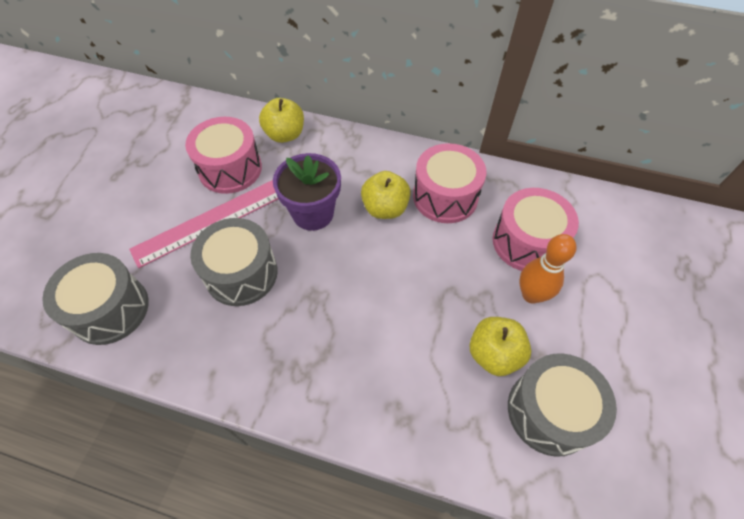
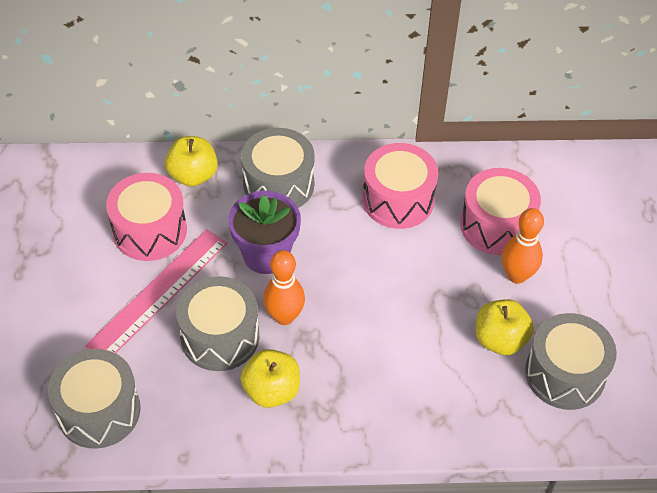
camera: 20 degrees left, 5 degrees down
yellow apple [361,171,411,219] -> yellow apple moved to [241,349,300,408]
none -> grey drum [241,128,315,208]
none -> orange bowling pin [263,250,305,325]

